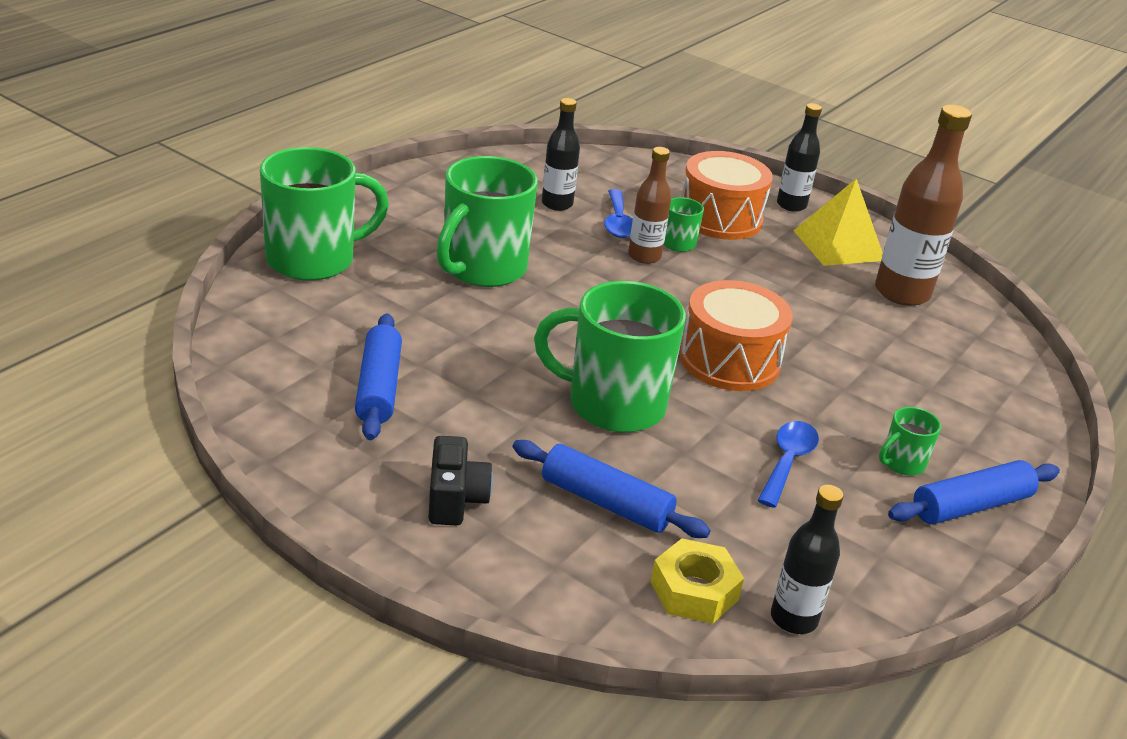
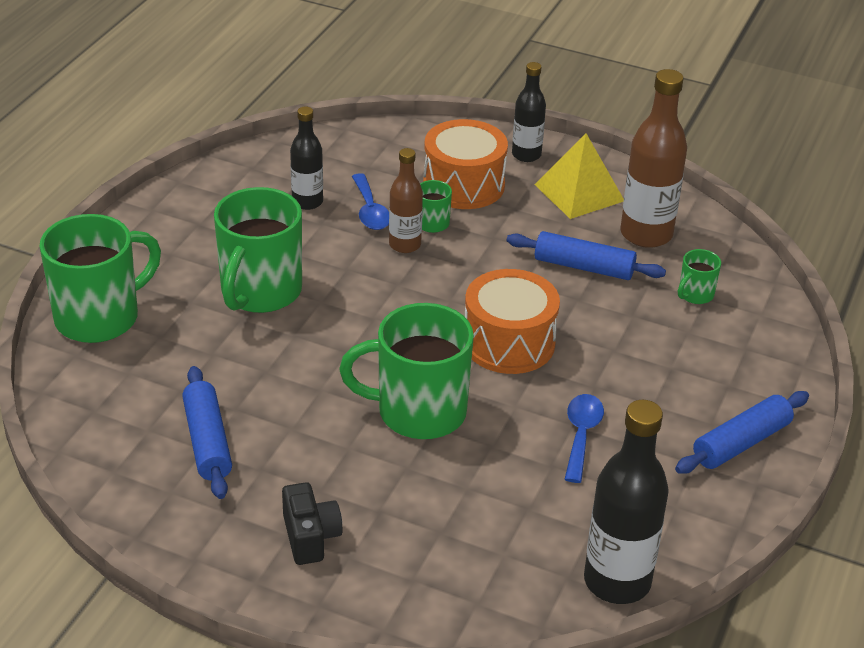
camera: 10 degrees left, 5 degrees up
blue rolling pin [513,440,710,538] -> blue rolling pin moved to [506,231,666,280]
yellow nut [651,538,744,624] -> none
black bottle [771,485,843,634] -> black bottle [584,400,669,604], size x1.67
green mug [879,407,941,476] -> green mug moved to [678,249,721,304]

